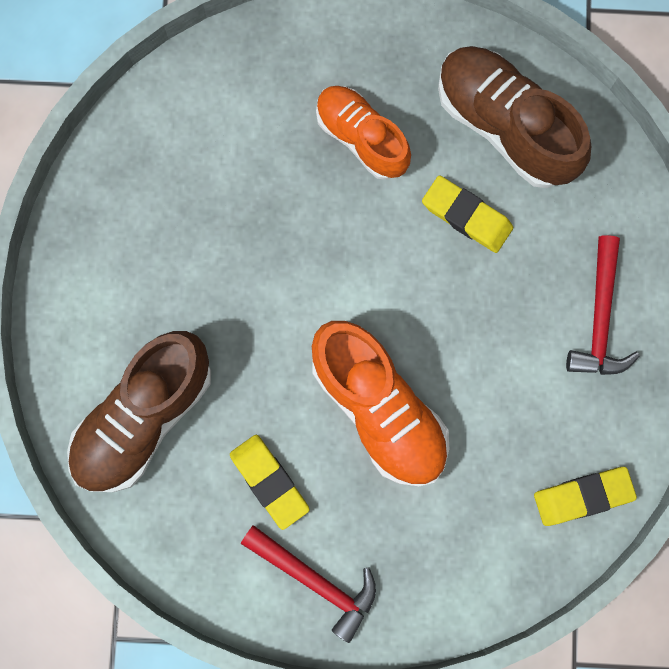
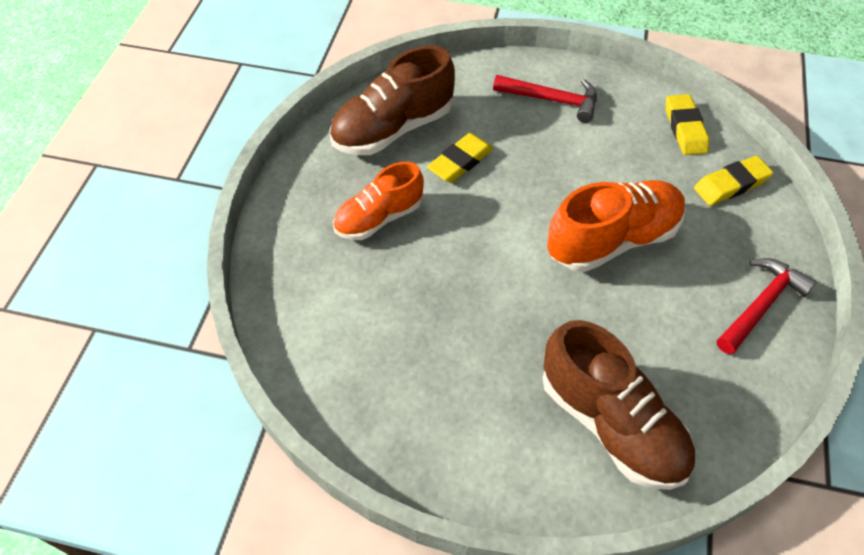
camera: 80 degrees left, 25 degrees down
yellow eraser [230,435,310,530] -> yellow eraser moved to [694,156,773,206]

